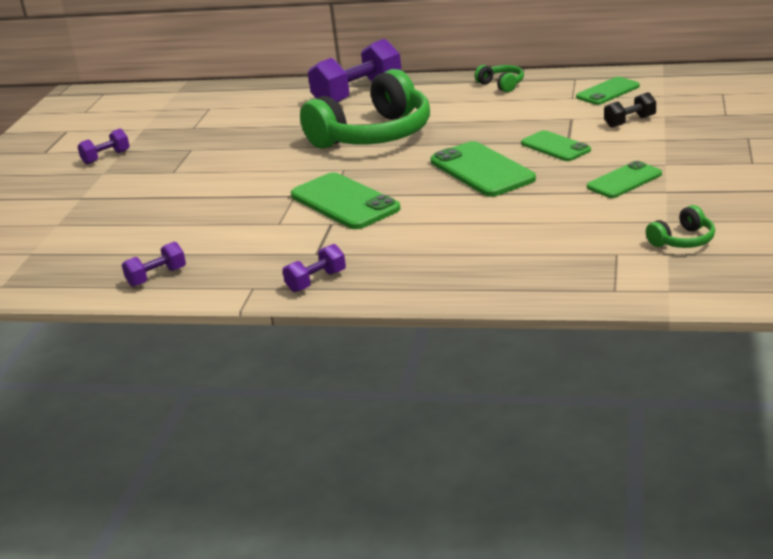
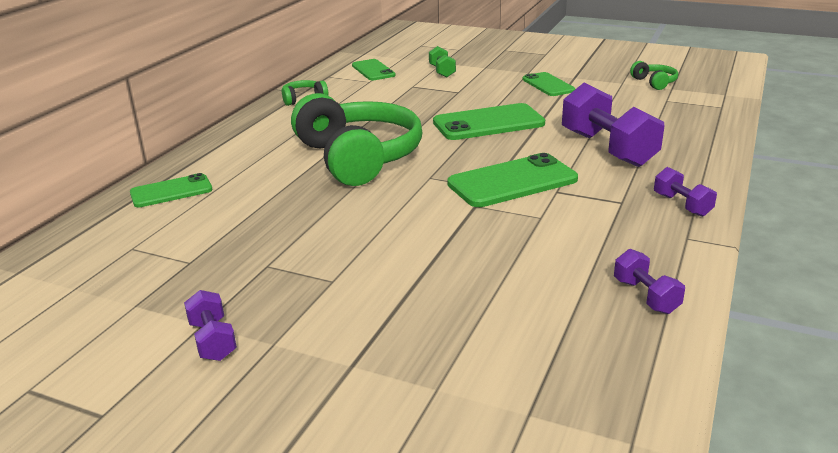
camera: 80 degrees left, 0 degrees up
purple dumbbell [308,39,402,103] -> purple dumbbell moved to [562,82,664,167]
green phone [521,130,591,161] -> green phone moved to [130,173,212,207]
black dumbbell [604,92,656,128] -> green dumbbell [429,46,456,78]

